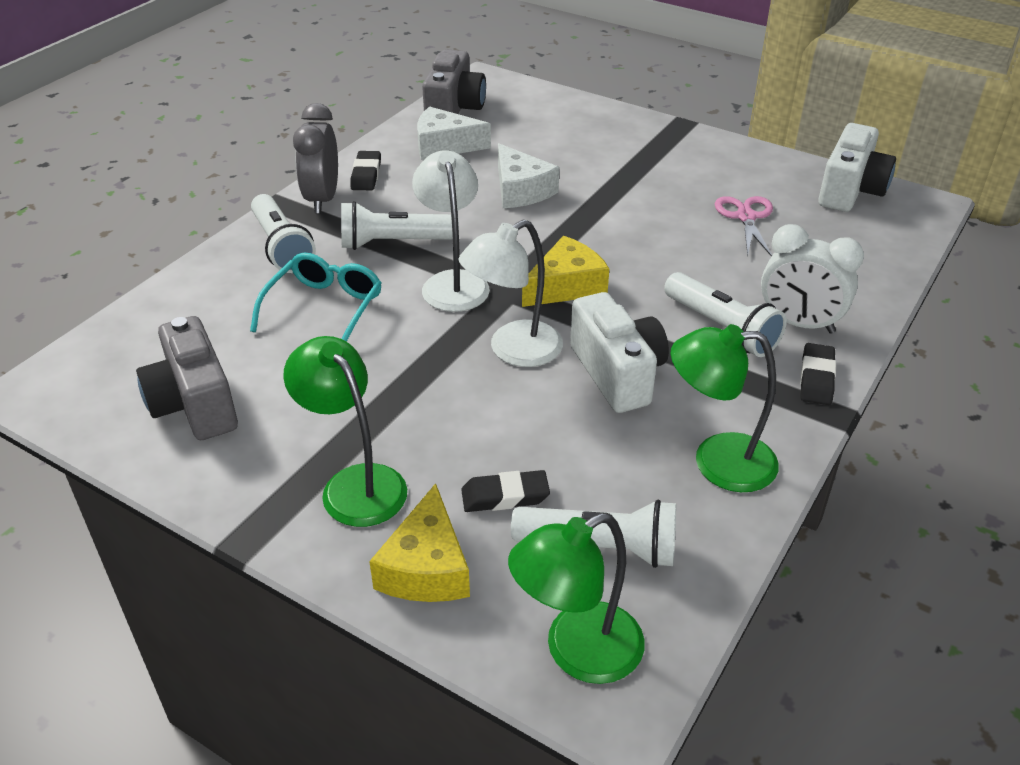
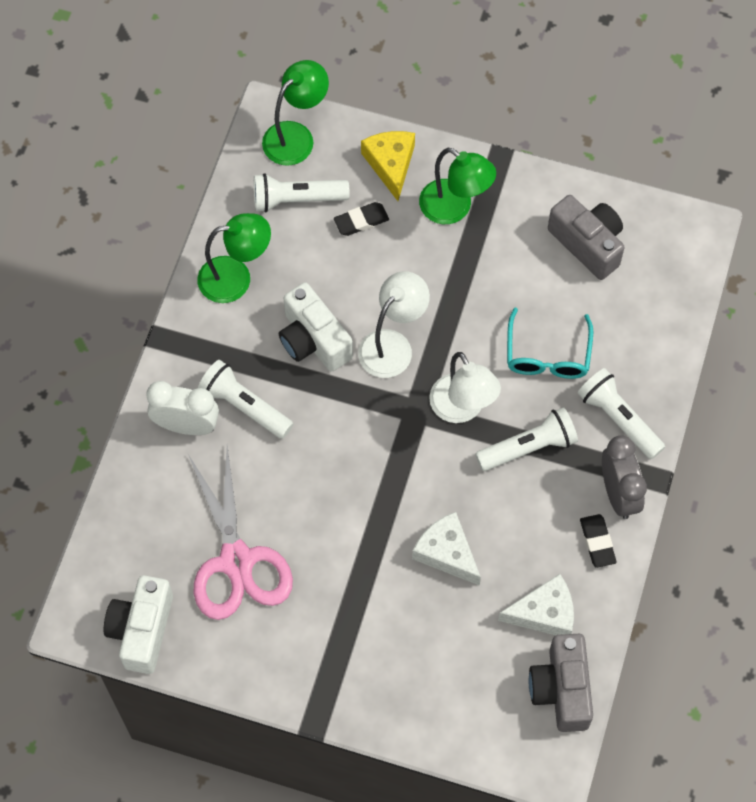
camera: 165 degrees right, 25 degrees up
yellow cheese [522,236,609,307] -> none
pink scissors [715,196,773,257] -> pink scissors [188,446,293,620], size x1.87
black eraser [800,343,836,405] -> none

